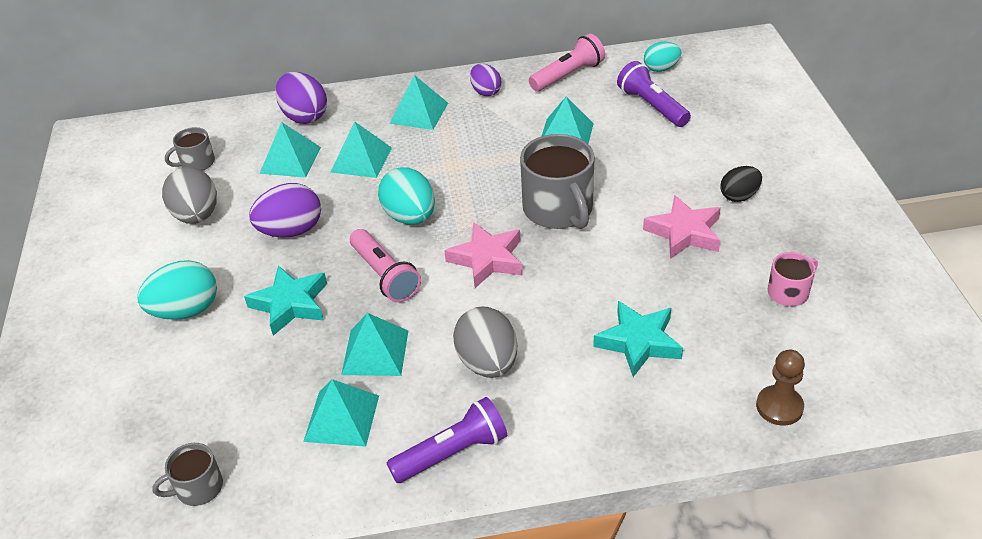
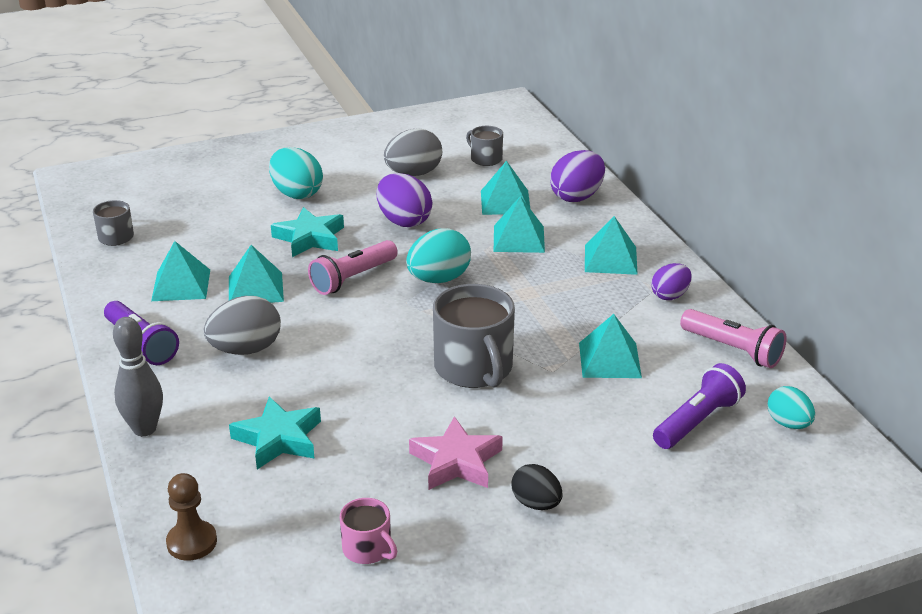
camera: 75 degrees right, 10 degrees down
pink star [444,222,522,288] -> none
grey mug [520,134,595,229] -> grey mug turned 75 degrees counterclockwise [433,284,515,388]
none -> grey bowling pin [113,317,163,436]

